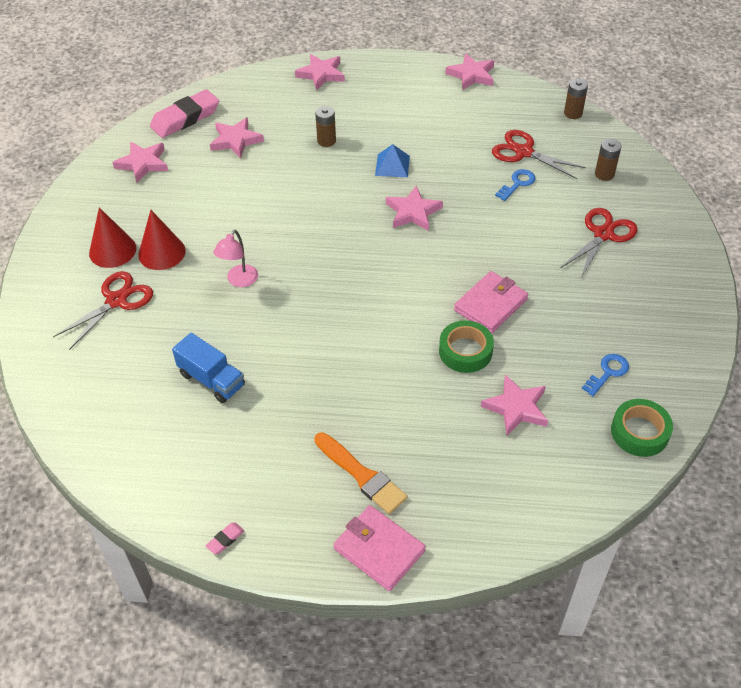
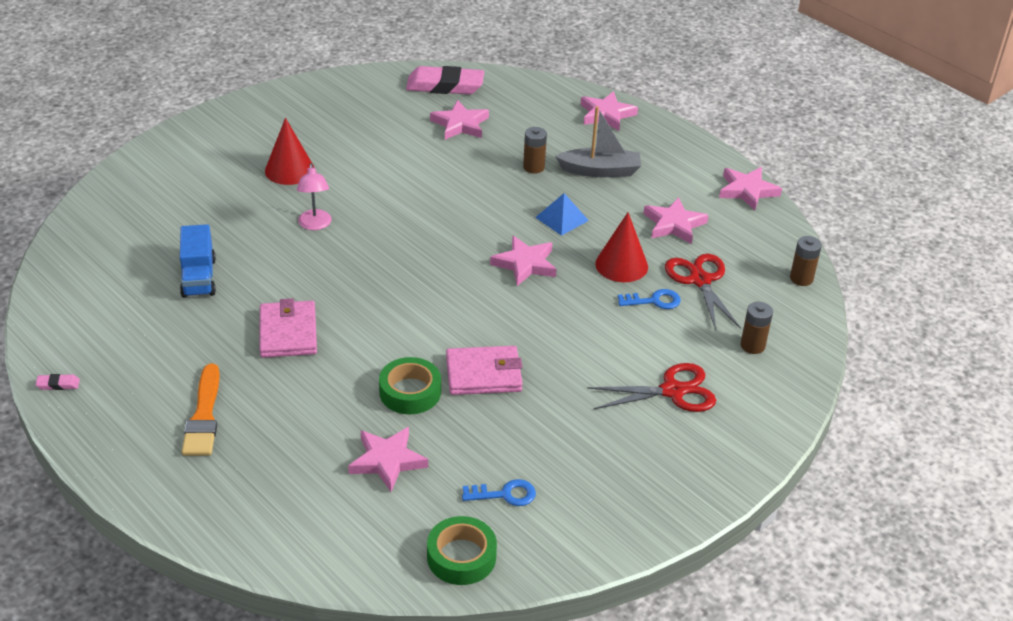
camera: 40 degrees right, 10 degrees down
red scissors [53,271,153,350] -> none
red cone [89,207,136,268] -> red cone moved to [595,212,648,282]
pink star [112,142,168,183] -> pink star moved to [643,197,709,244]
pink lamp [213,230,258,287] -> pink lamp turned 75 degrees counterclockwise [297,163,332,230]
pink wallet [333,505,426,591] -> pink wallet moved to [260,298,317,358]
none -> grey boat [555,106,641,177]

